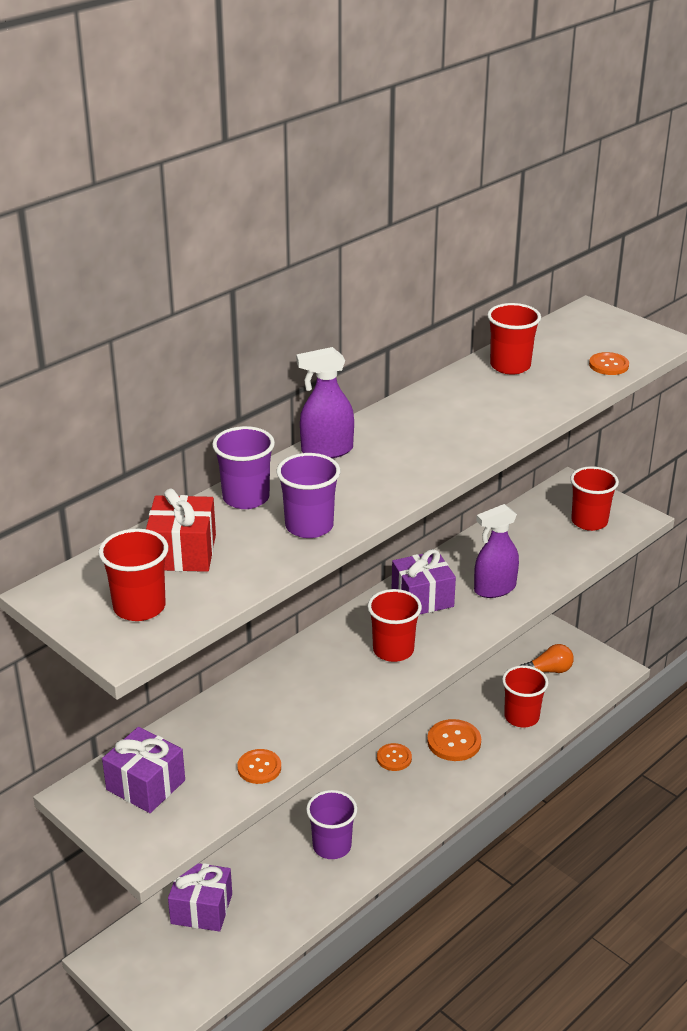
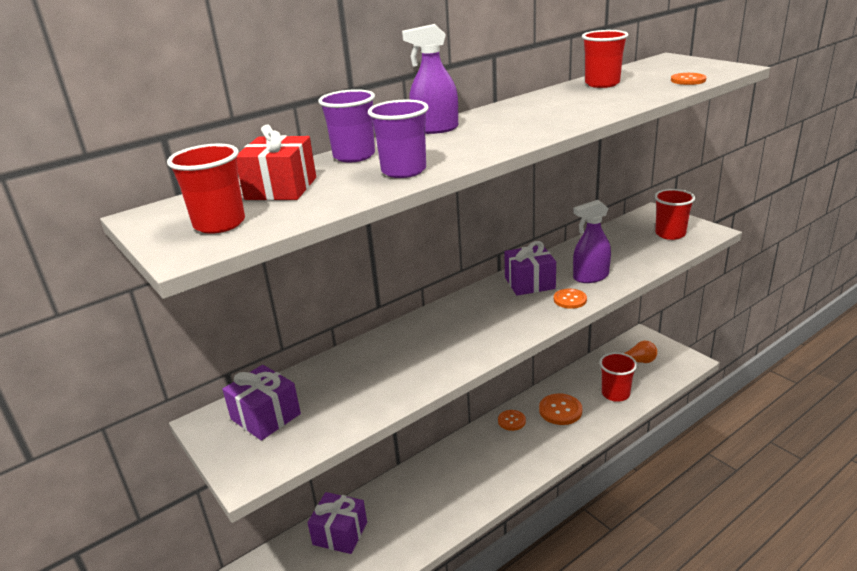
camera: 10 degrees right, 5 degrees down
orange button [237,749,281,784] -> orange button moved to [554,289,587,309]
purple cup [306,790,357,859] -> none
red cup [368,589,422,662] -> none

